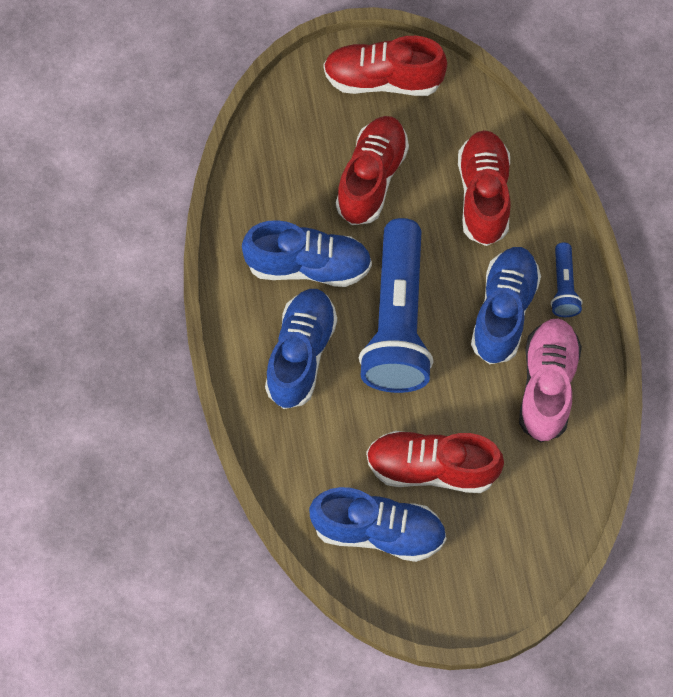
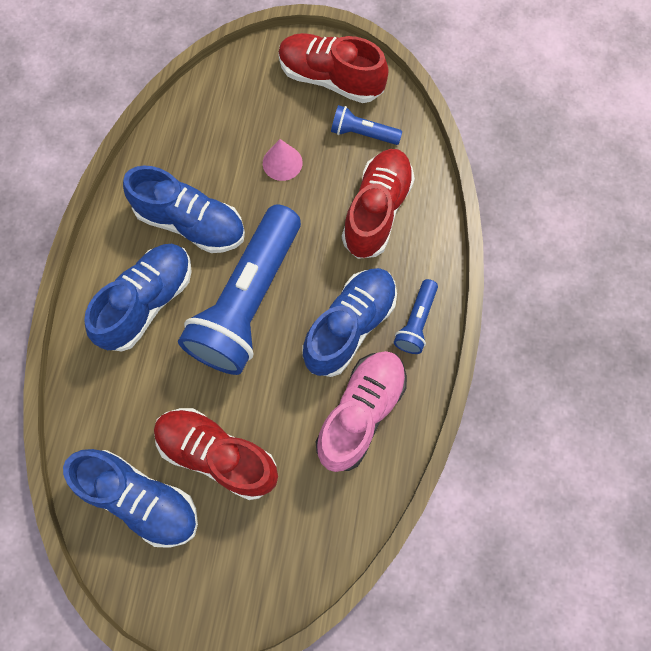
camera: 20 degrees right, 5 degrees up
red shoe [336,116,409,225] -> pink cone [263,139,303,181]
none -> blue flashlight [331,105,402,145]

